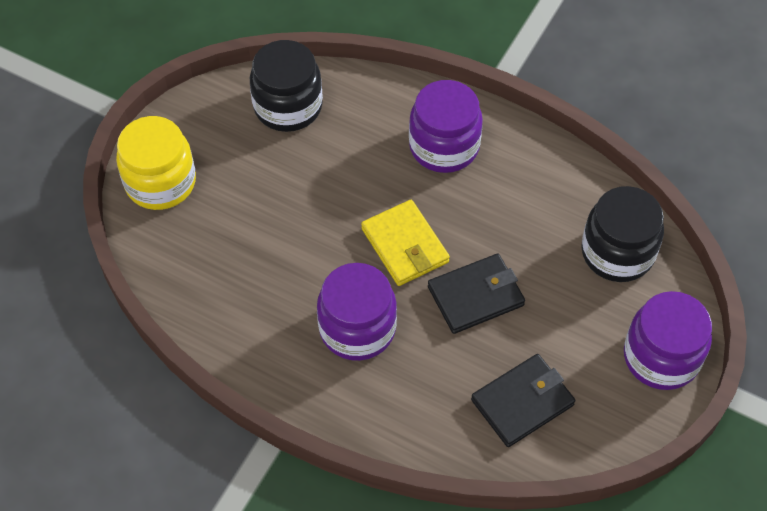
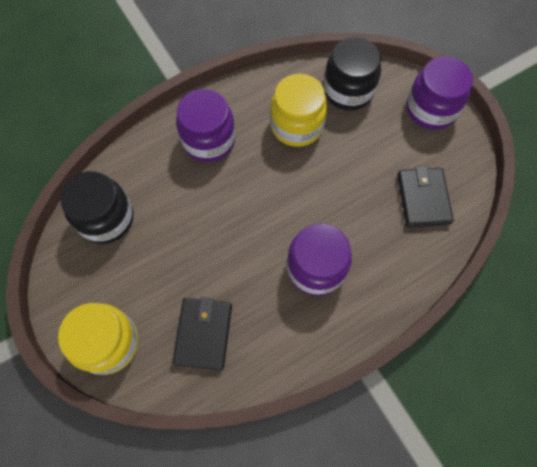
camera: 60 degrees left, 10 degrees up
yellow wallet [361,200,450,286] -> none
black wallet [428,254,525,334] -> black wallet moved to [172,297,232,370]
none -> yellow jar [270,74,327,147]

